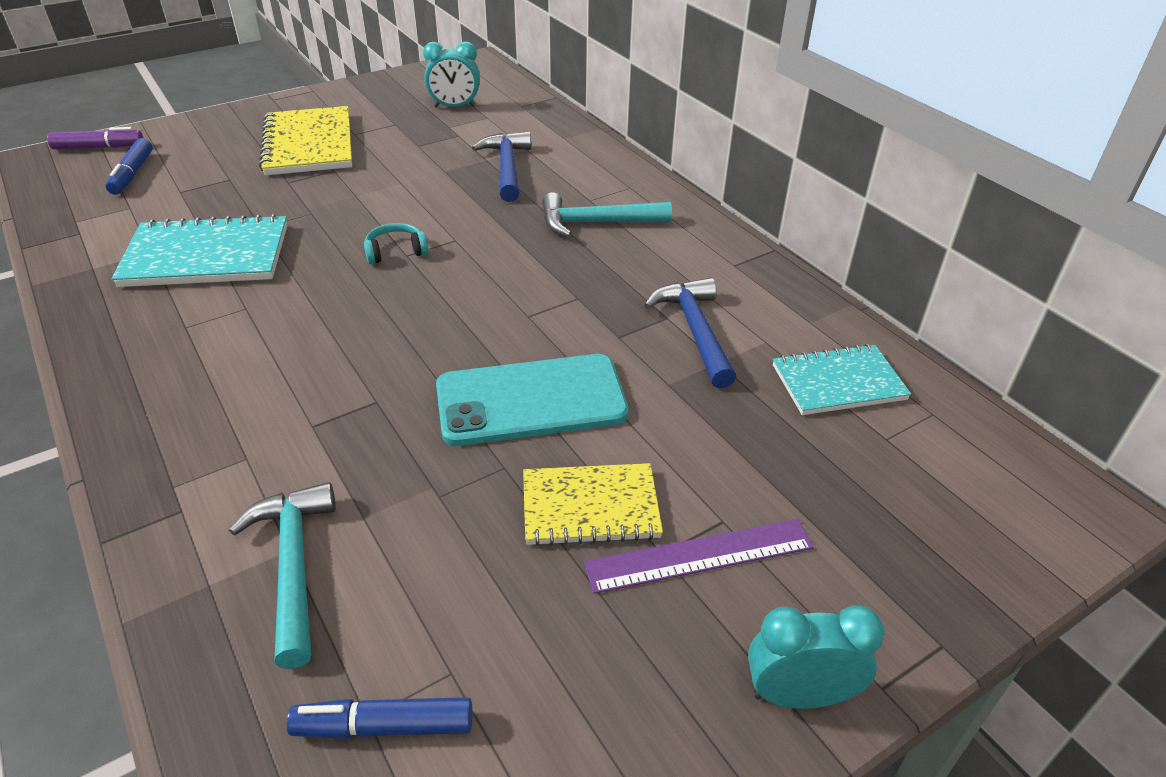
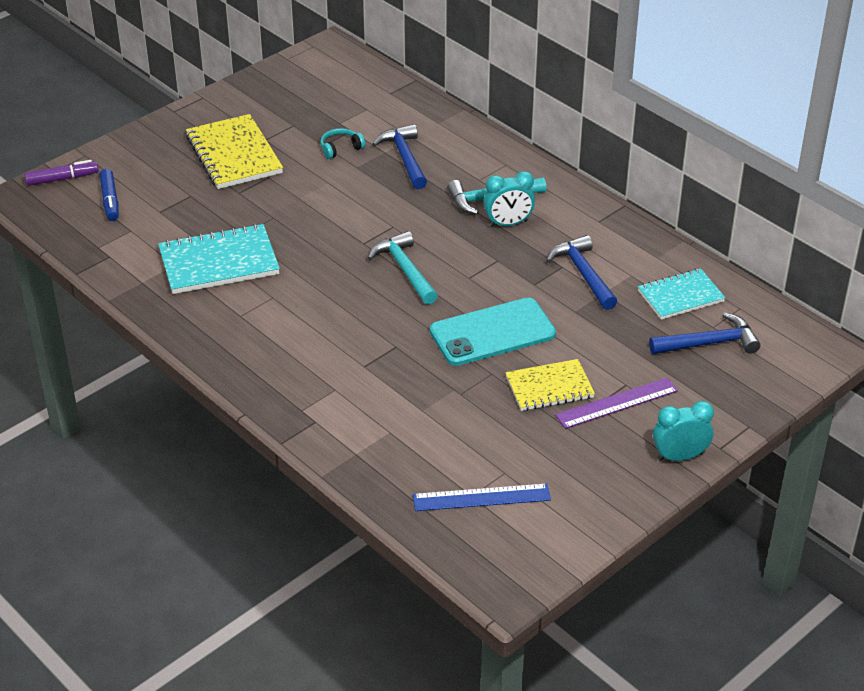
camera: 10 degrees left, 0 degrees up
turquoise hammer [229,482,336,669] -> turquoise hammer moved to [368,231,438,305]
blue marker [286,697,472,739] -> blue ruler [413,483,551,511]
turquoise headphones [364,223,428,264] -> turquoise headphones moved to [320,128,365,159]
turquoise clock [423,42,480,108] -> turquoise clock moved to [483,171,535,227]
none -> blue hammer [649,312,761,354]

